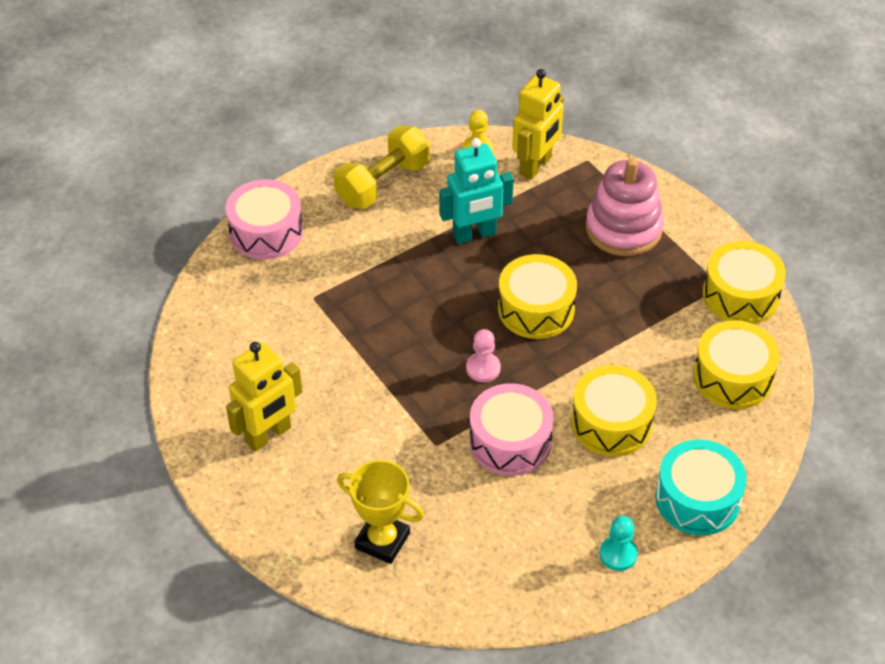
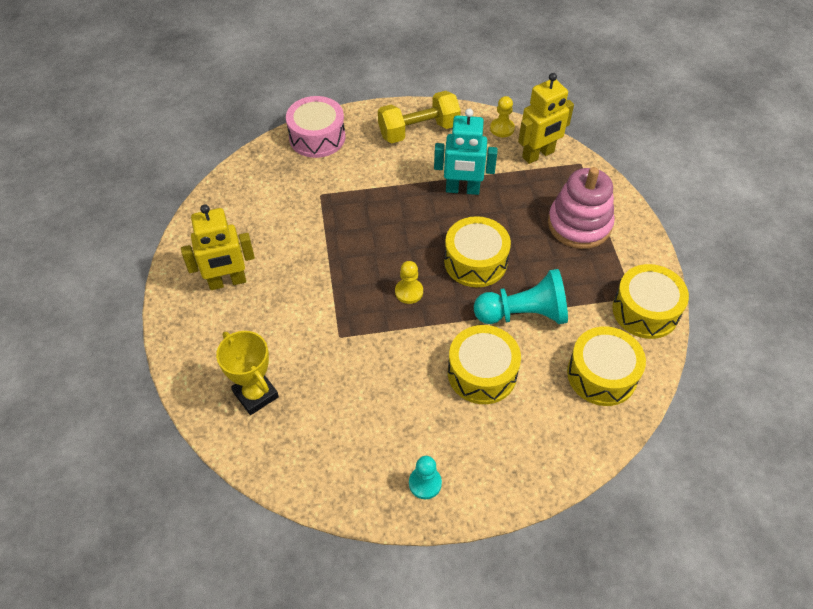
camera: 25 degrees right, 5 degrees up
pink pawn [466,329,501,382] -> yellow pawn [395,261,423,304]
pink drum [469,383,554,476] -> none
turquoise drum [655,440,747,535] -> none
none -> turquoise pawn [474,269,568,324]

